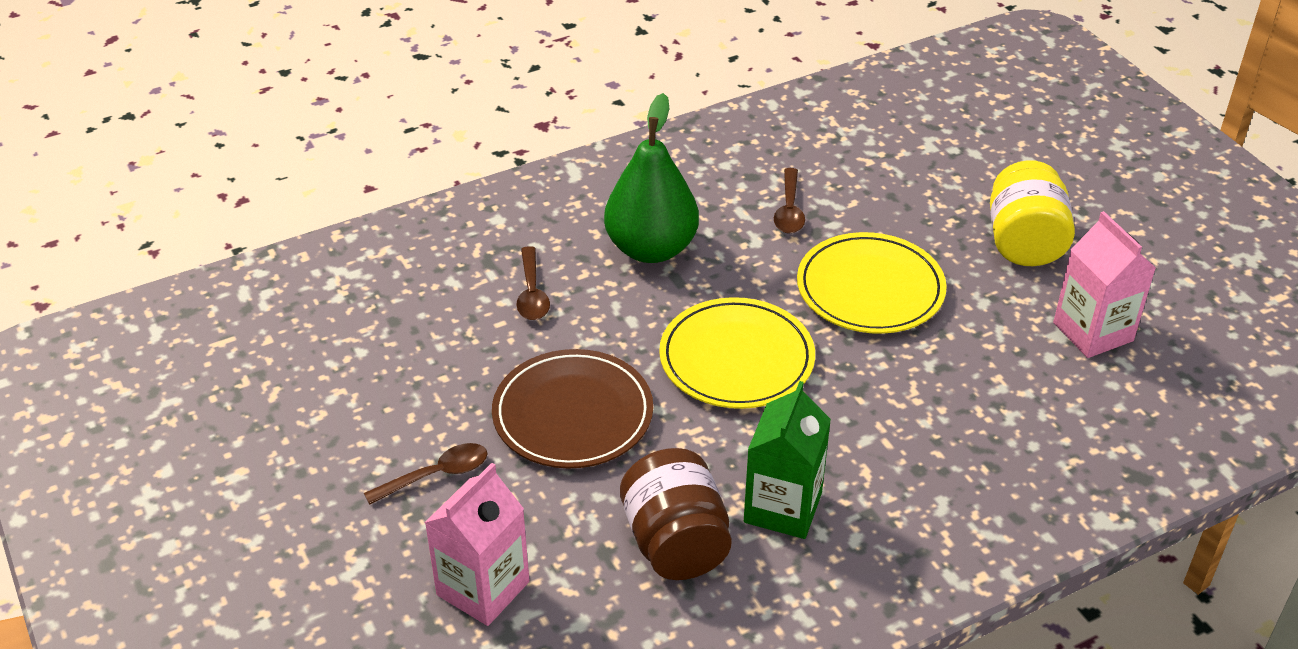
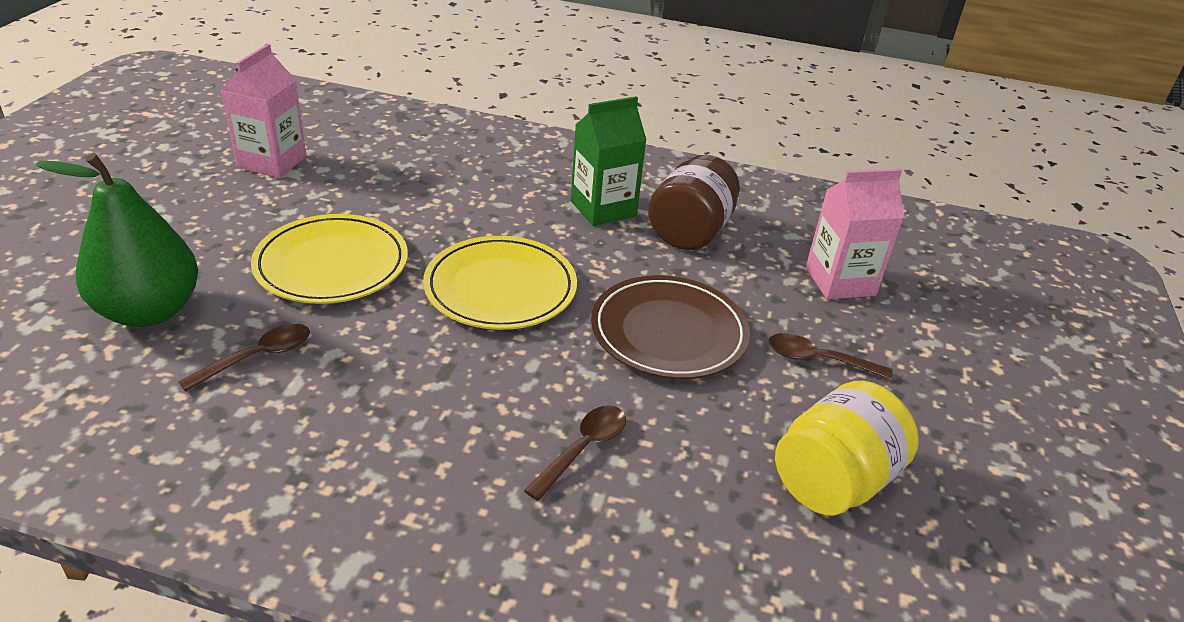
camera: 140 degrees left, 5 degrees down
green pear [604,93,699,263] -> green pear moved to [35,153,198,327]
yellow jar [990,160,1075,266] -> yellow jar moved to [775,381,919,515]

